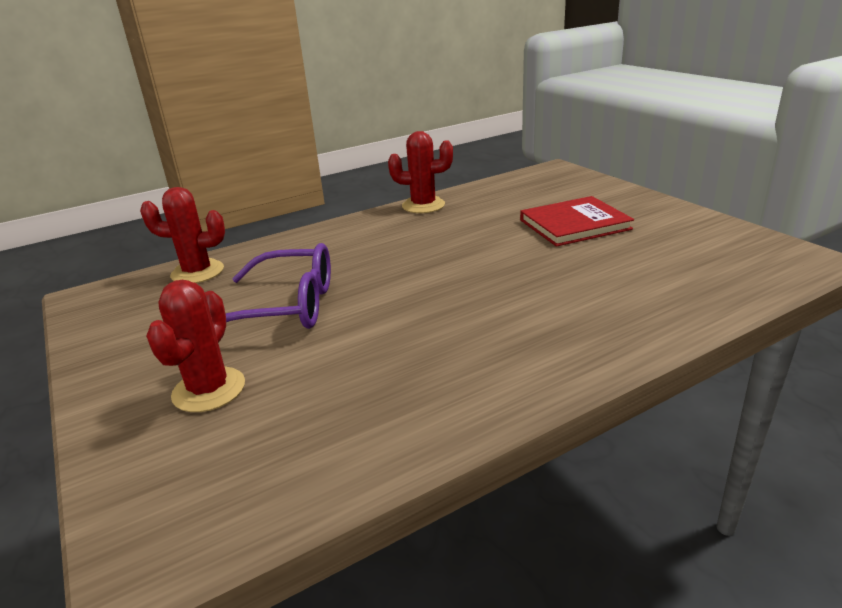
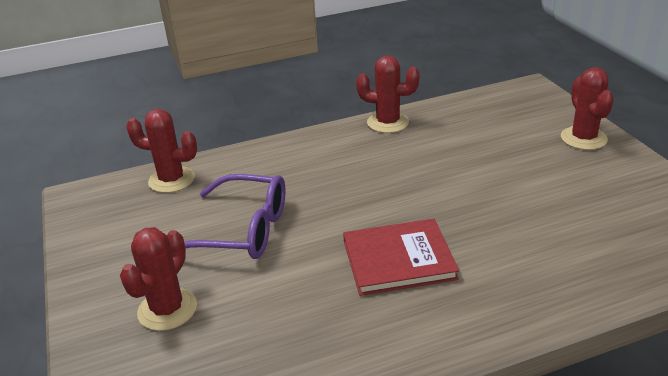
camera: 10 degrees right, 5 degrees up
red book [520,196,634,247] -> red book moved to [343,219,459,296]
none -> red cactus [561,67,614,150]

